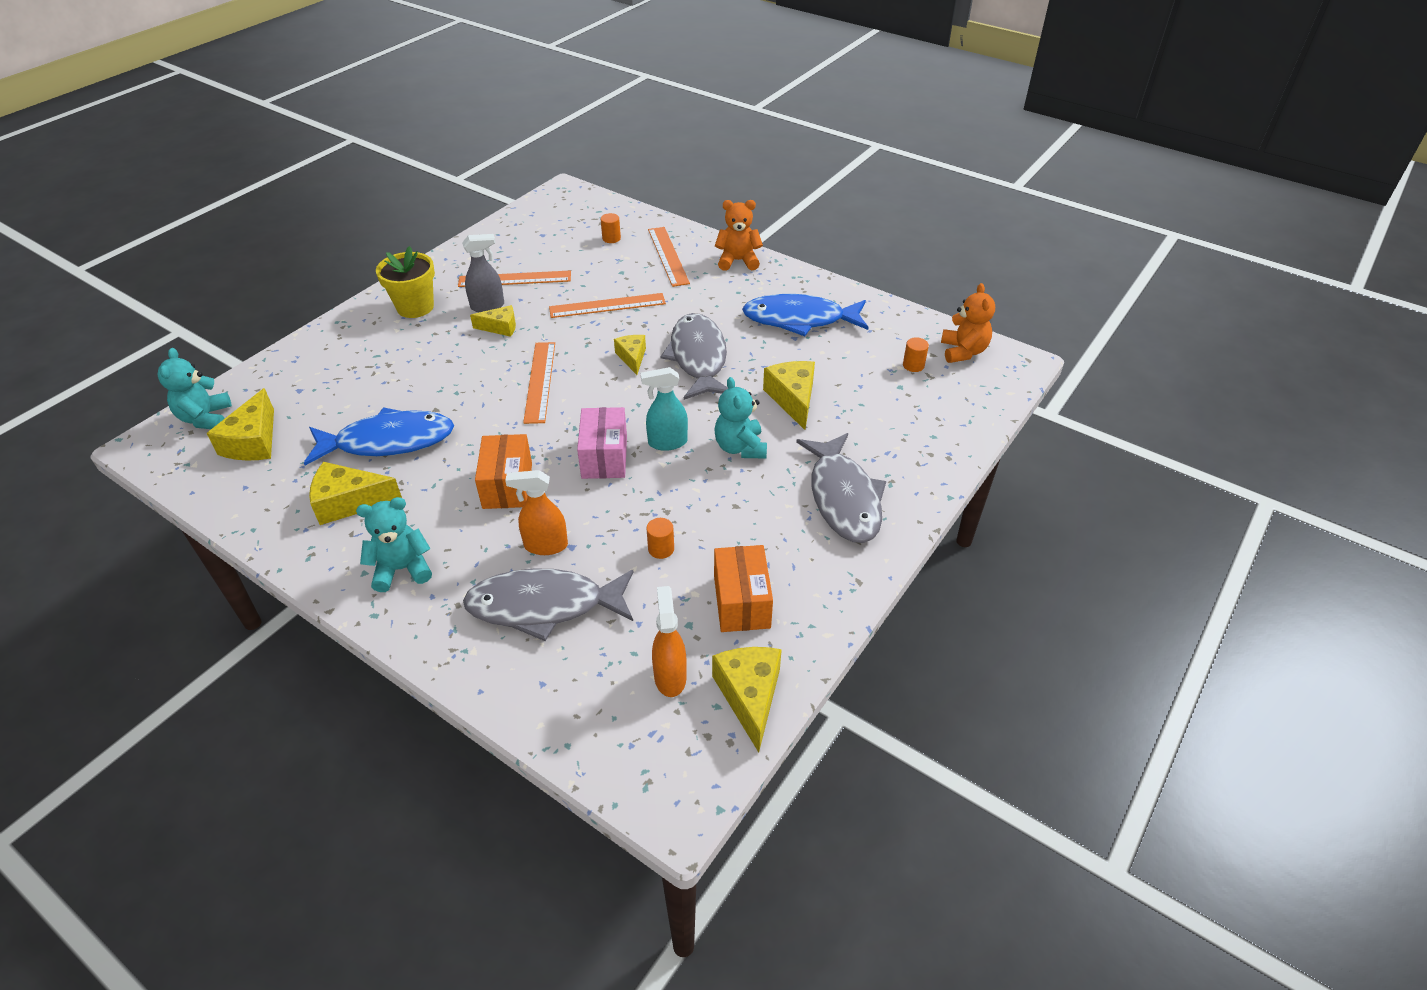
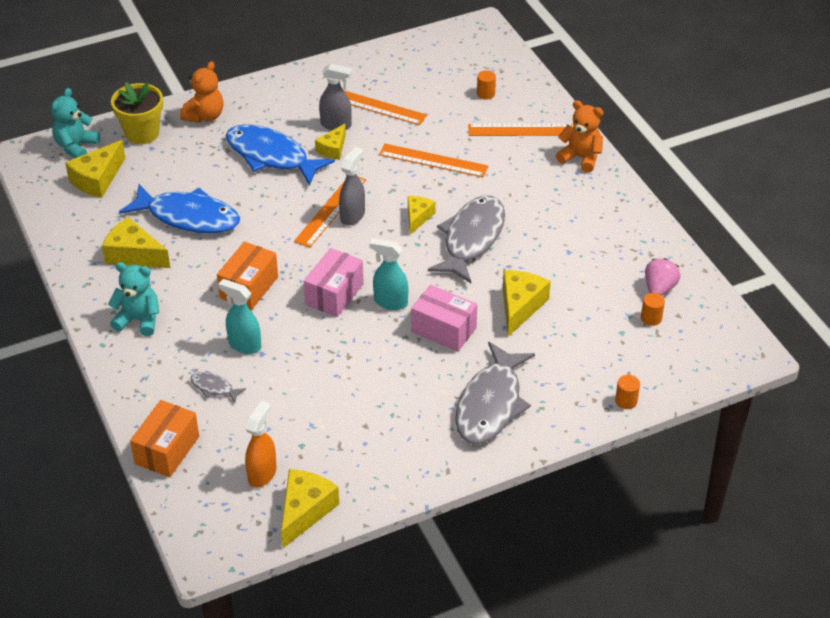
camera: 30 degrees right, 0 degrees up
yellow flower pot [376,246,435,318] -> yellow flower pot moved to [111,82,163,144]
grey fish [463,568,634,641] -> grey fish [190,372,246,403], size x0.43
yellow cheese [470,305,516,337] -> yellow cheese turned 90 degrees clockwise [315,124,346,160]
orange spray bottle [505,470,568,555] -> turquoise spray bottle [218,279,261,354]
orange cylinder [646,518,674,559] -> orange cylinder moved to [615,375,640,409]
orange ruler [648,227,690,287] -> orange ruler turned 75 degrees clockwise [468,124,574,136]
turquoise teddy bear [714,377,767,459] -> pink box [411,285,477,352]
orange box [714,545,773,632] -> orange box moved to [130,400,199,477]
blue fish [742,294,869,336] -> blue fish moved to [226,124,335,186]
orange teddy bear [941,283,995,363] -> orange teddy bear moved to [180,61,224,123]
none -> grey spray bottle [339,147,365,226]
none -> pink strawberry [645,258,681,296]

